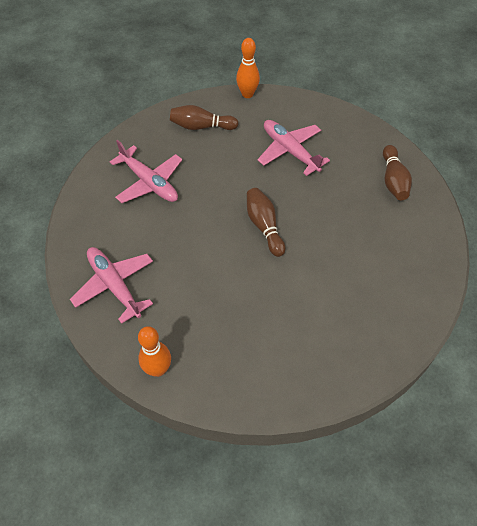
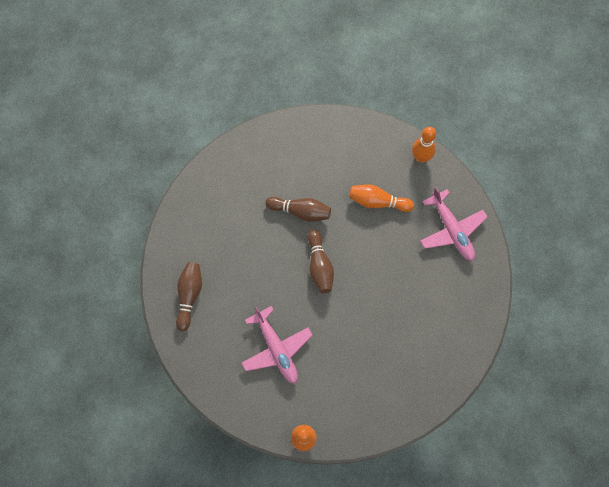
camera: 170 degrees left, 15 degrees up
pink plane [110,140,182,203] -> none
brown bowling pin [170,105,238,130] -> brown bowling pin moved to [266,197,331,222]
none -> orange bowling pin [349,184,414,212]

